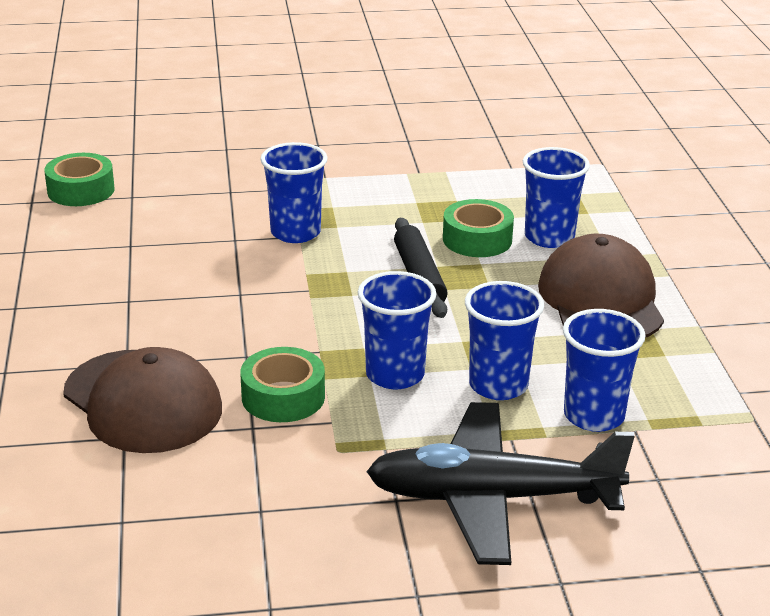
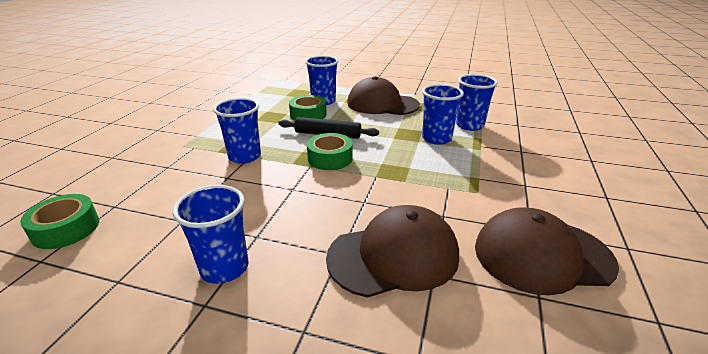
camera: 65 degrees left, 0 degrees up
green tape [240,347,325,422] -> green tape moved to [307,133,353,170]
blue cup [358,271,436,389] -> blue cup moved to [173,185,249,284]
black plane [366,402,635,565] -> none
none -> brown cap [475,207,619,295]

